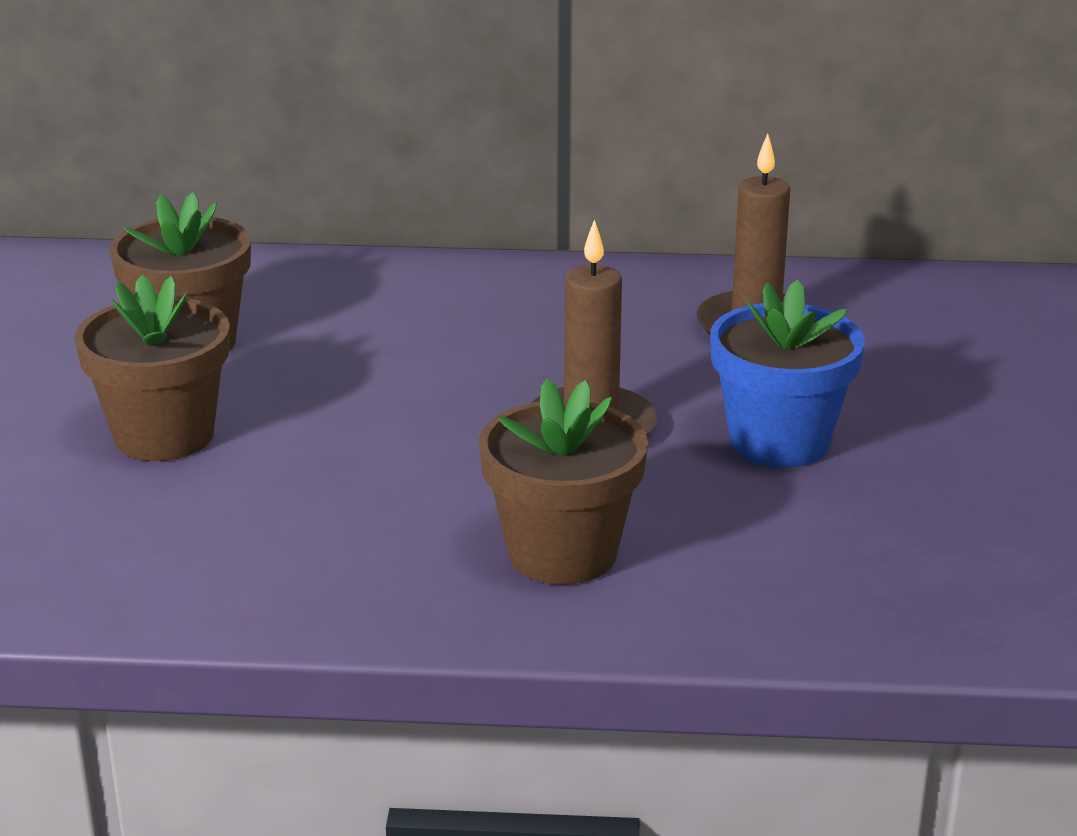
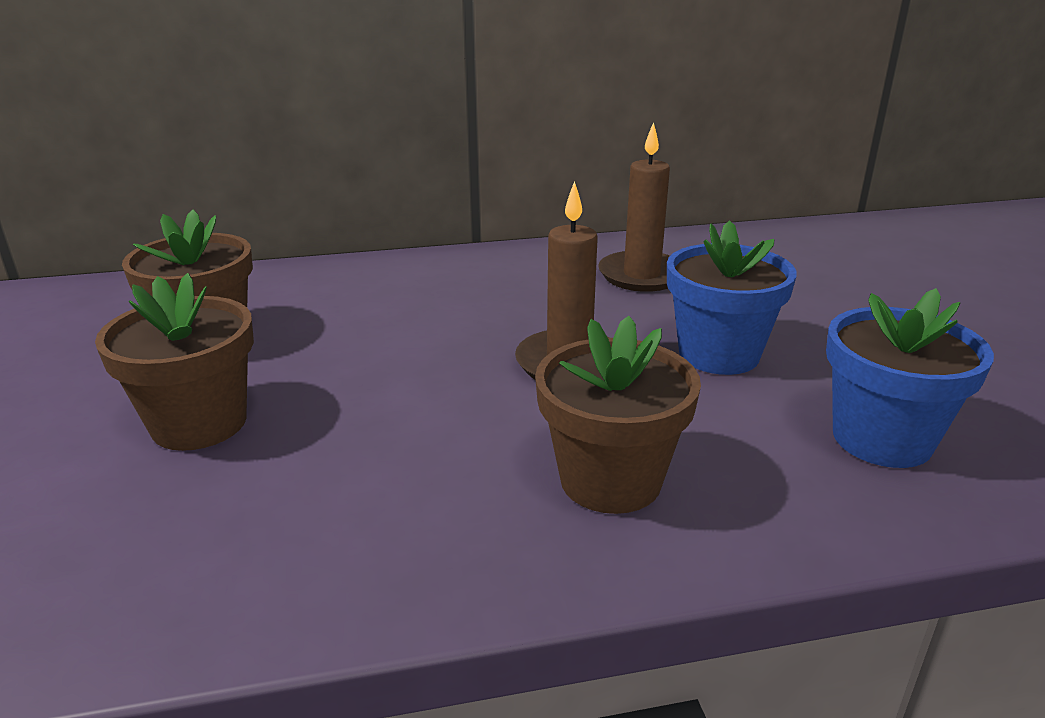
camera: 15 degrees left, 0 degrees up
none -> blue flower pot [826,288,994,468]

